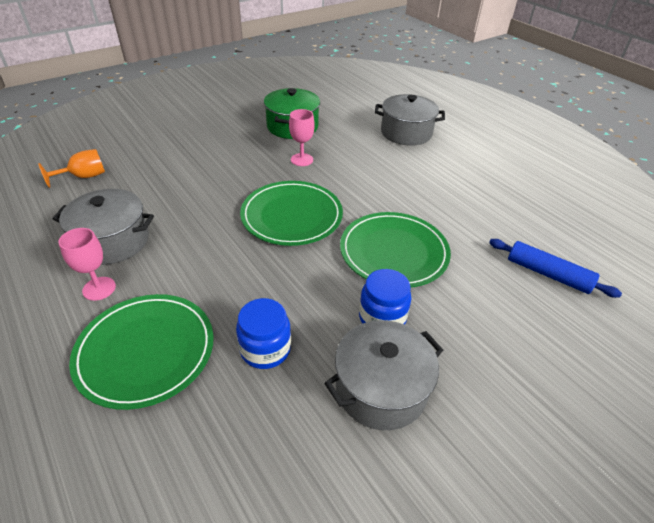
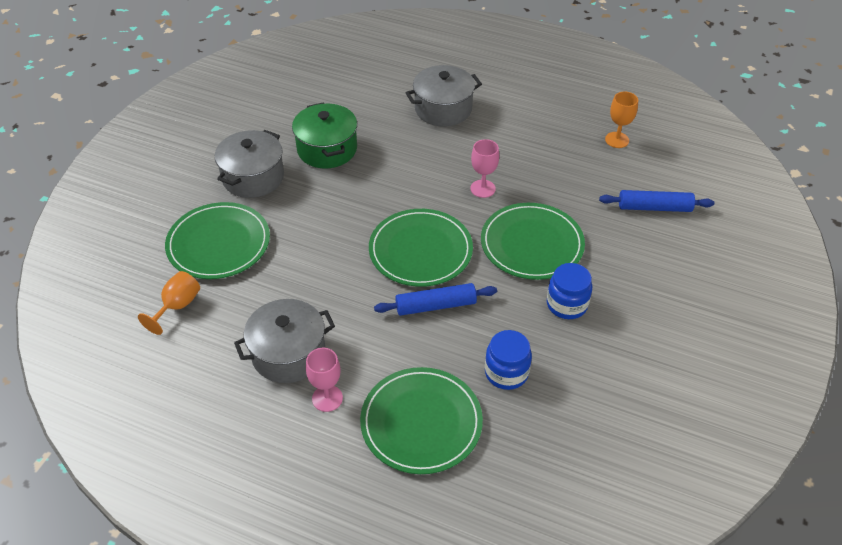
camera: 30 degrees left, 5 degrees up
pink goblet [289,109,315,166] -> pink goblet moved to [470,139,499,198]
grey pot [324,320,443,430] -> grey pot moved to [215,130,284,198]
none -> green plate [165,202,270,279]
none -> blue rolling pin [374,283,497,316]
none -> orange goblet [605,92,638,148]

